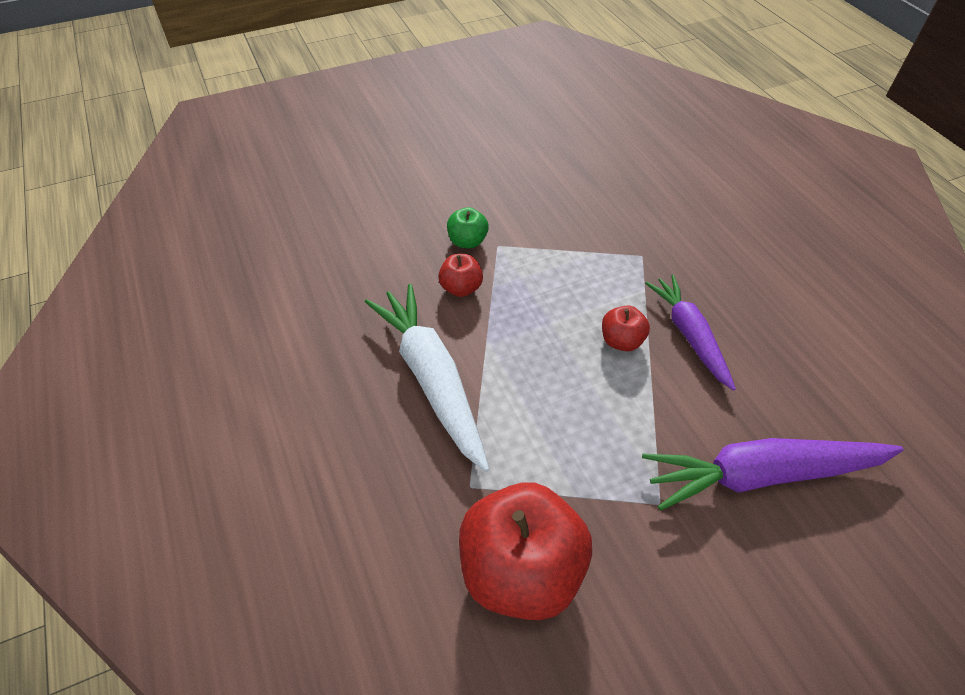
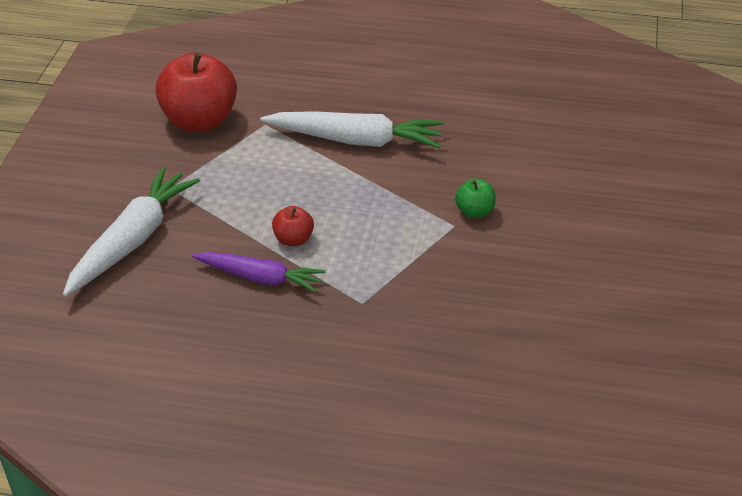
camera: 125 degrees right, 10 degrees down
red apple [438,254,483,297] -> none
purple carrot [642,438,904,511] -> white carrot [63,167,200,297]

